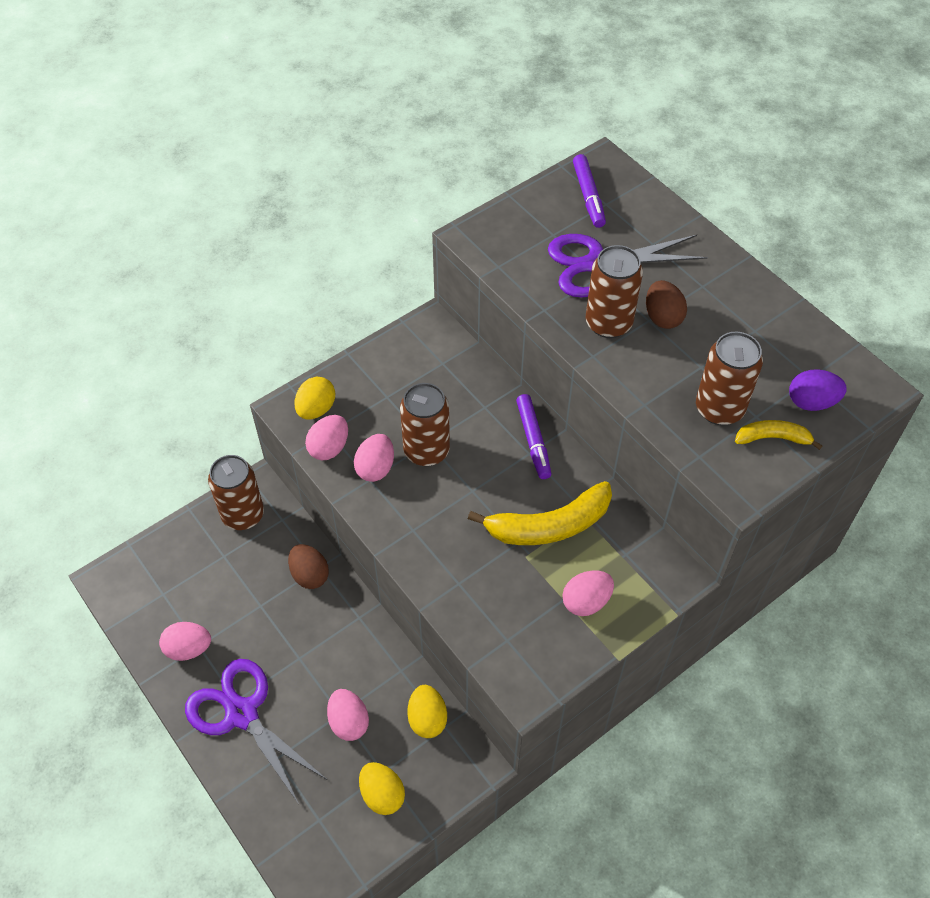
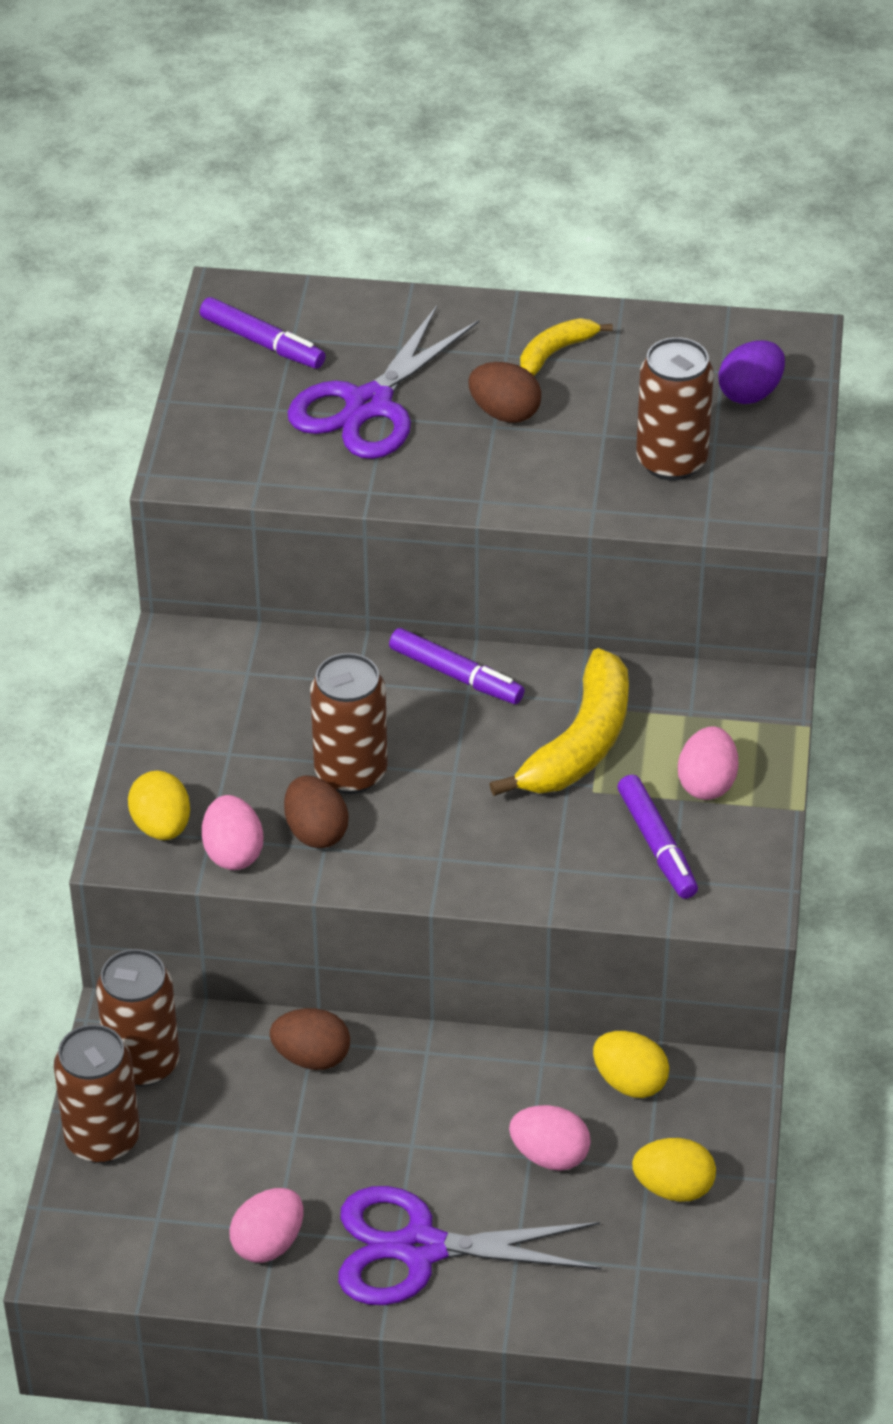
camera: 45 degrees left, 10 degrees down
pink egg [354,434,394,482] -> brown egg [284,775,349,848]
brown can [586,245,643,338] -> brown can moved to [54,1024,140,1163]
yellow banana [735,420,822,450] -> yellow banana moved to [520,318,613,376]
none -> purple marker [618,775,698,899]

